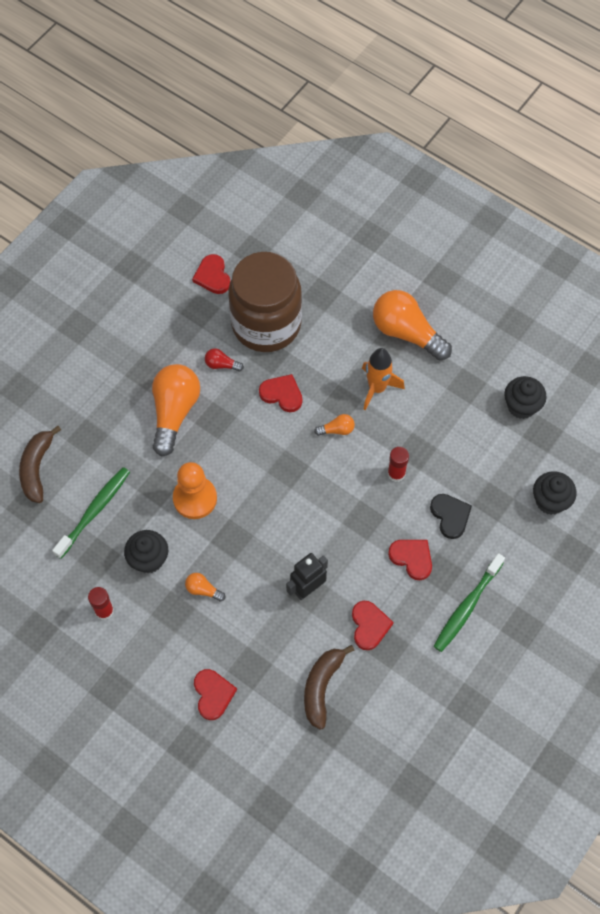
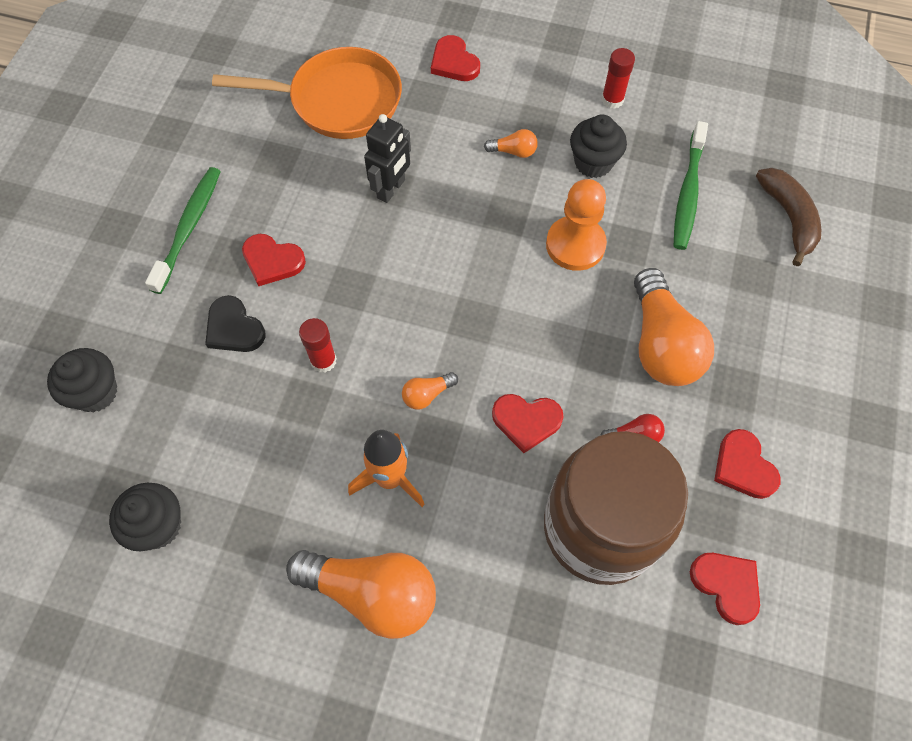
camera: 160 degrees right, 0 degrees up
brown banana [304,645,354,730] -> orange pan [212,47,402,139]
red heart [352,601,394,650] -> red heart moved to [714,429,781,499]

